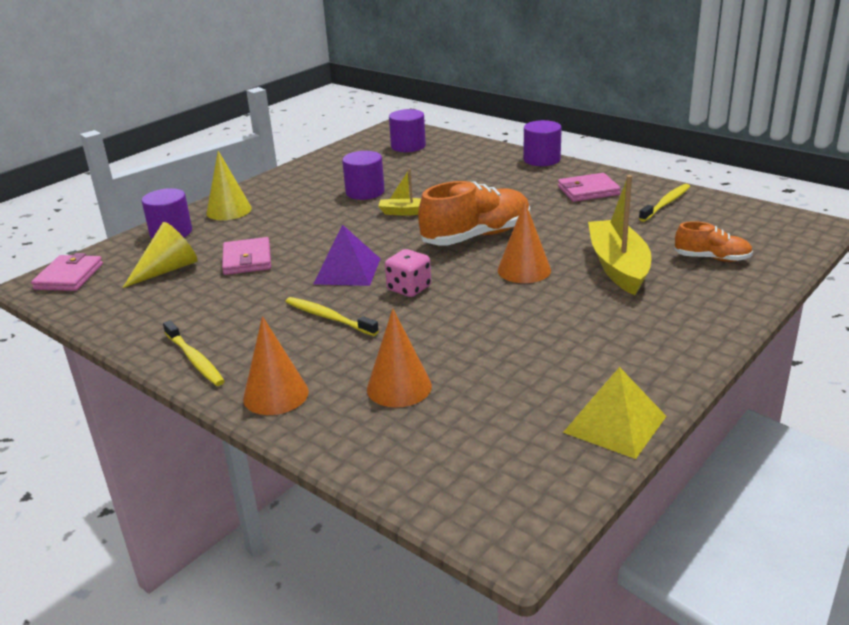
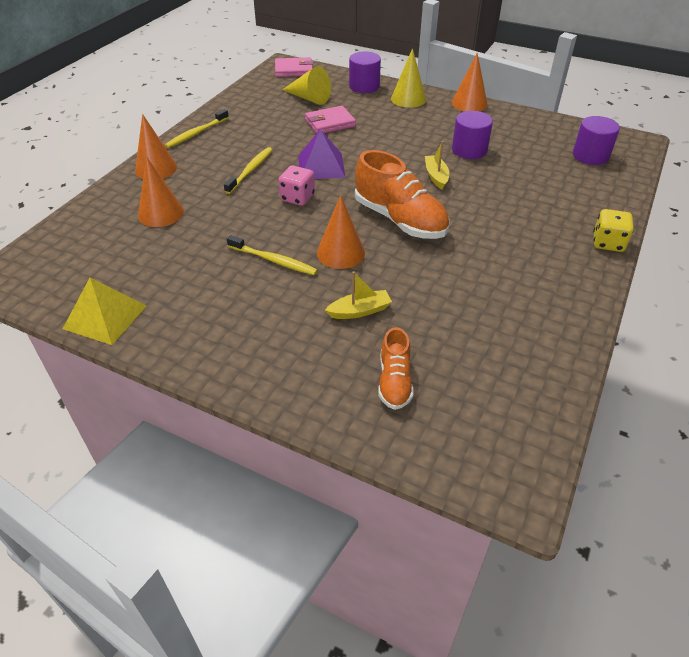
camera: 75 degrees right, 15 degrees up
purple cylinder [524,120,562,166] -> yellow dice [593,209,634,252]
pink wallet [558,173,621,202] -> none
yellow boat [588,175,651,295] -> yellow boat [325,271,392,319], size x0.52
yellow toothbrush [639,184,690,222] -> yellow toothbrush moved to [227,235,318,275]
none -> orange cone [452,53,488,112]

